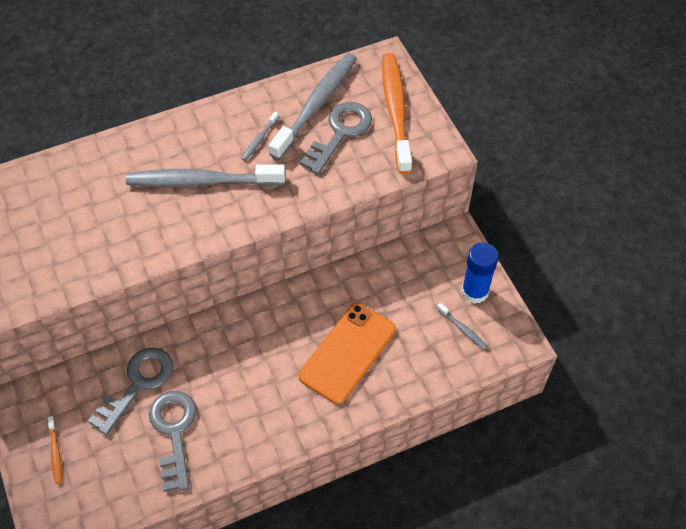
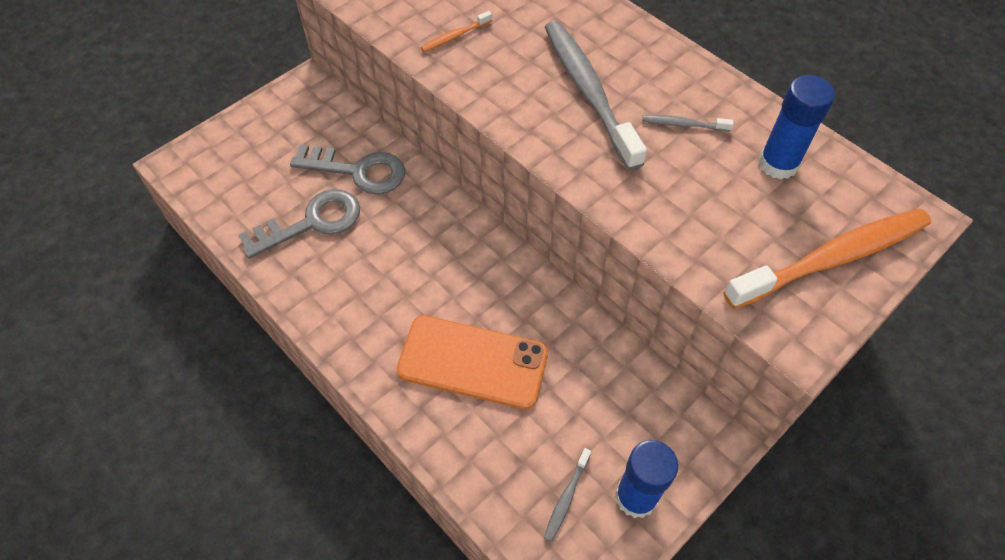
camera: 70 degrees right, 0 degrees up
orange toothbrush [48,416,62,484] -> orange toothbrush moved to [421,11,492,52]
grey toothbrush [269,53,357,160] -> blue glue stick [758,75,835,179]
grey key [299,102,372,175] -> none

